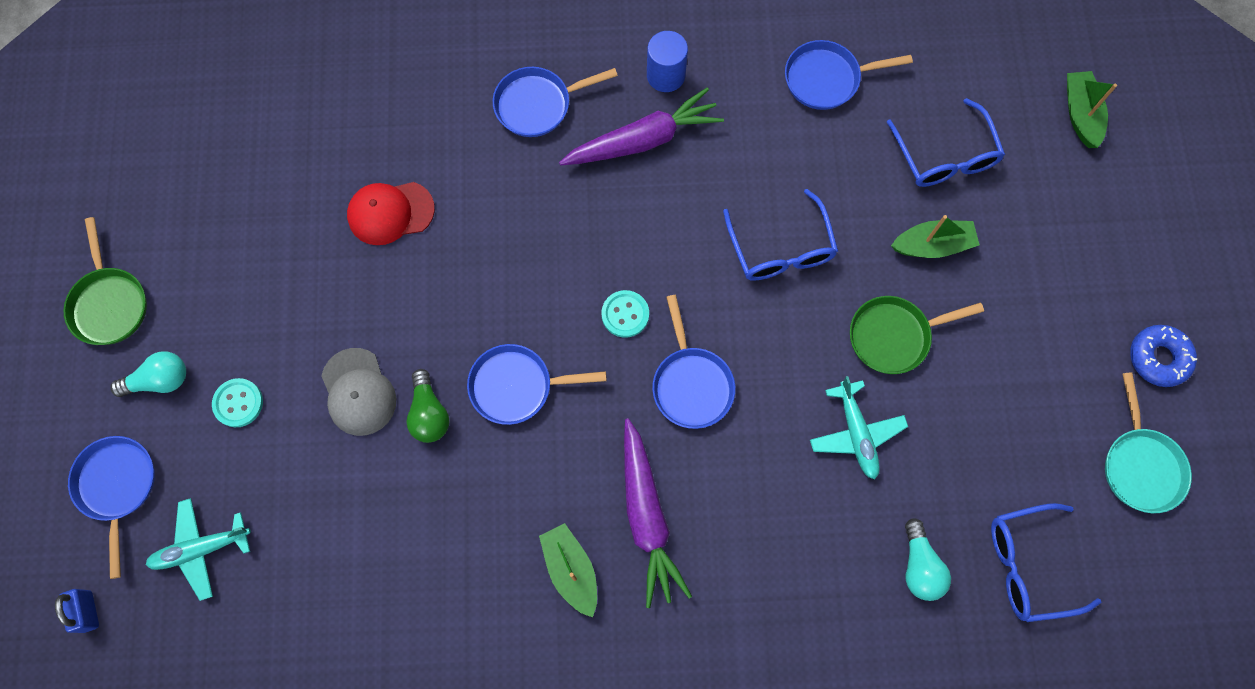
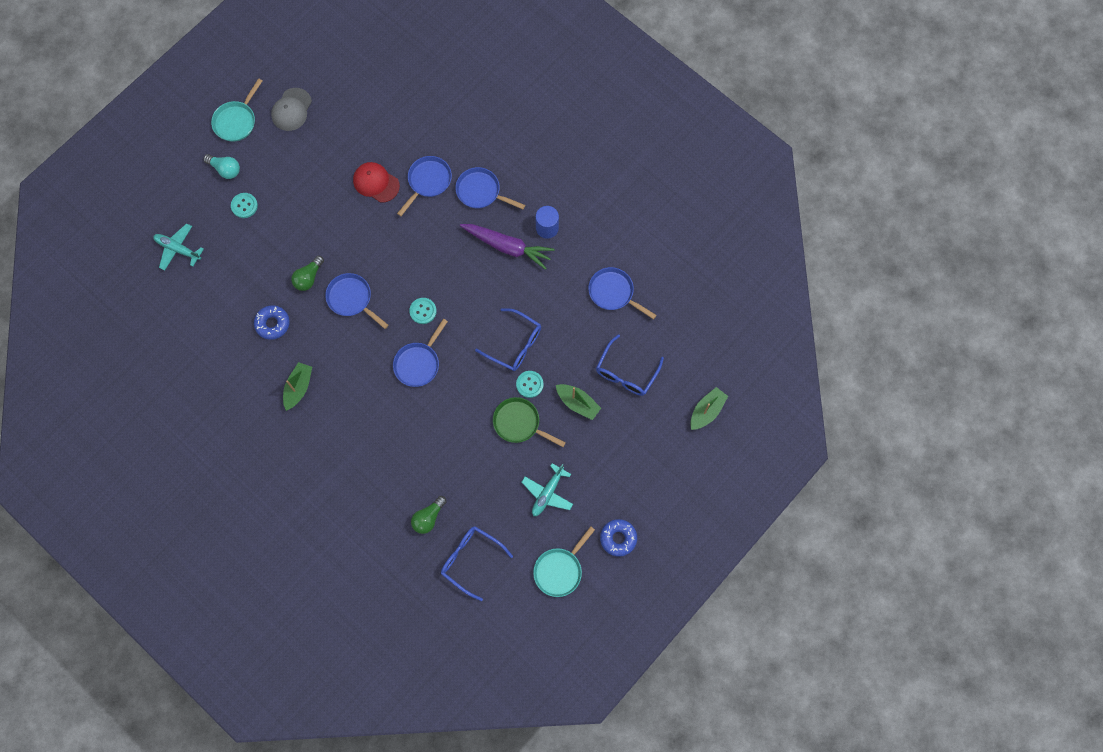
camera: 45 degrees right, 0 degrees up
blue padlock [55,589,99,633] -> none
green pan [64,217,147,345] -> turquoise pan [211,78,262,142]
blue pan [68,436,155,579] -> blue pan moved to [397,156,452,216]
grey cap [321,348,396,436] -> grey cap moved to [271,88,312,131]
purple carrot [624,418,692,608] -> none
blue glasses [723,189,838,281] -> blue glasses turned 90 degrees counterclockwise [475,308,541,371]
turquoise plane [810,376,908,480] -> turquoise plane moved to [522,463,573,516]
turquoise light bulb [905,518,951,601] -> green light bulb [411,496,447,534]
none -> blue donut [254,305,290,340]
none -> turquoise button [516,371,544,398]

